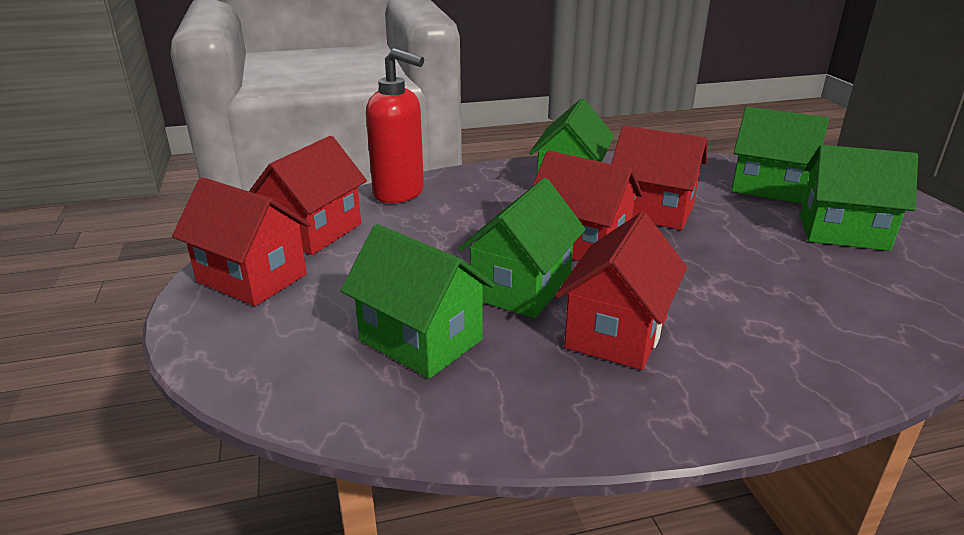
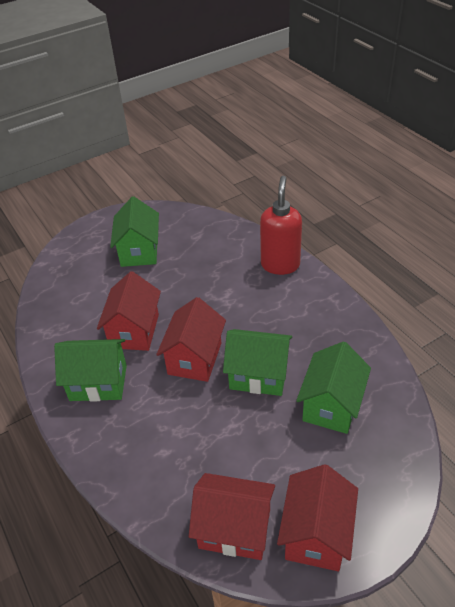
camera: 105 degrees left, 15 degrees up
red soap dispenser [366,48,424,203] -> red soap dispenser moved to [260,176,302,275]
red house [555,212,687,370] -> none
green house [731,107,829,204] -> none

